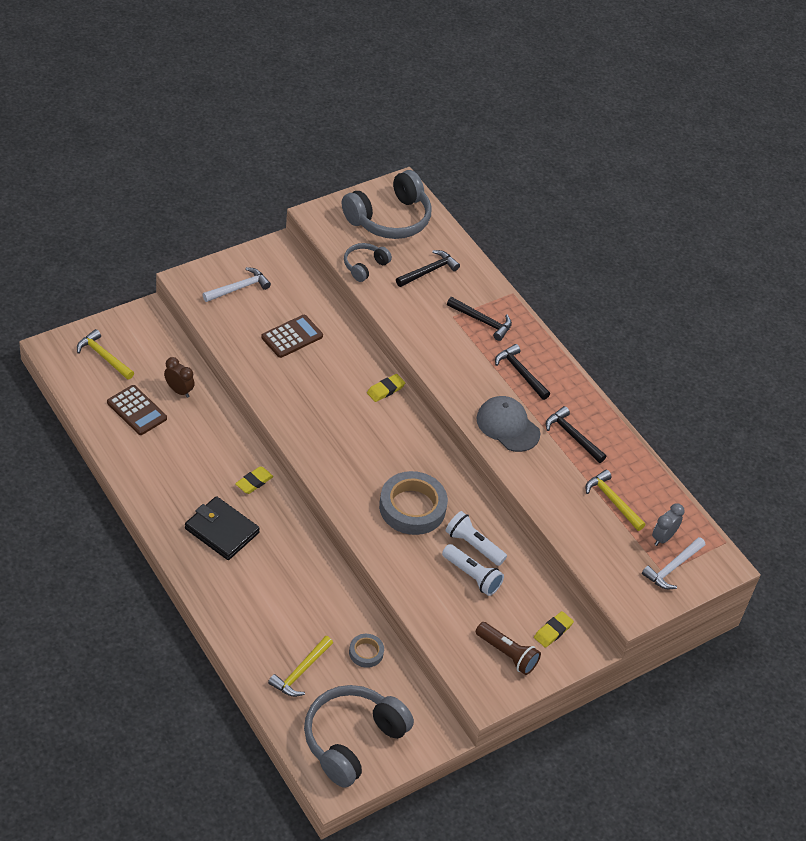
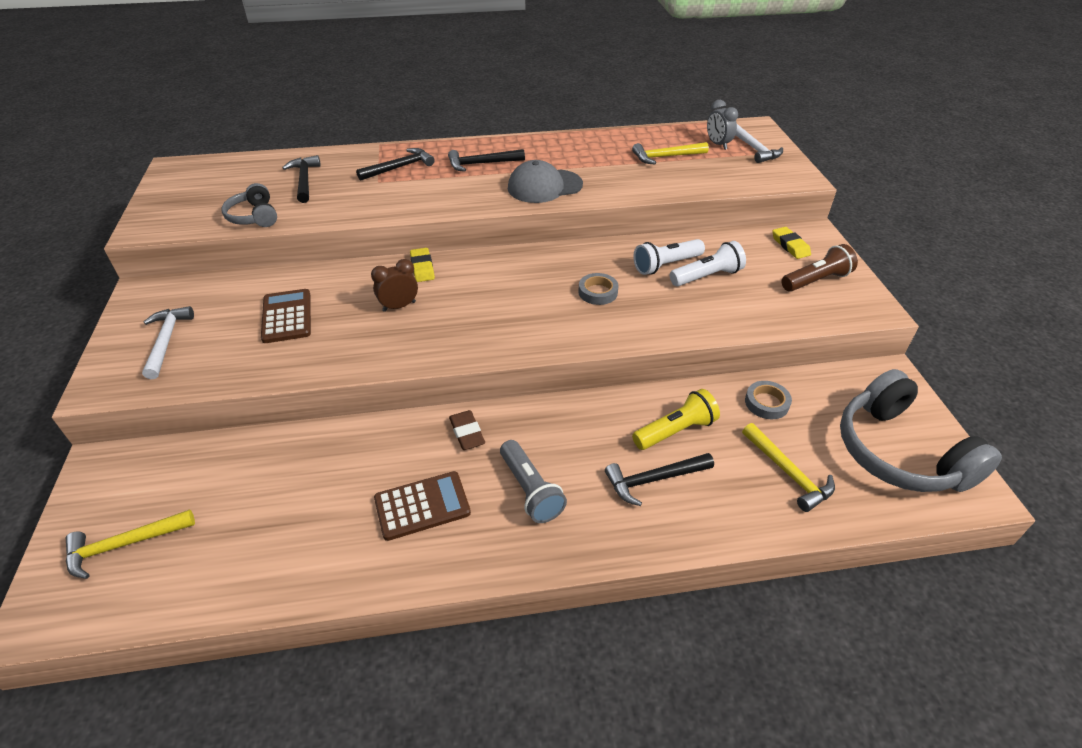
camera: 60 degrees left, 5 degrees down
brown calculator [107,385,167,435] -> brown calculator moved to [374,471,471,541]
brown clock [164,357,195,398] -> brown clock moved to [371,259,418,312]
black wallet [185,496,260,560] -> grey flashlight [500,440,567,523]
yellow eraser [235,466,273,494] -> brown eraser [449,410,485,450]
grey headphones [342,170,431,239] -> none
grey tape [379,471,448,535] -> grey tape [578,273,619,305], size x0.49
black hammer [546,406,607,463] -> black hammer moved to [605,453,714,506]
none -> yellow flashlight [632,389,720,450]

